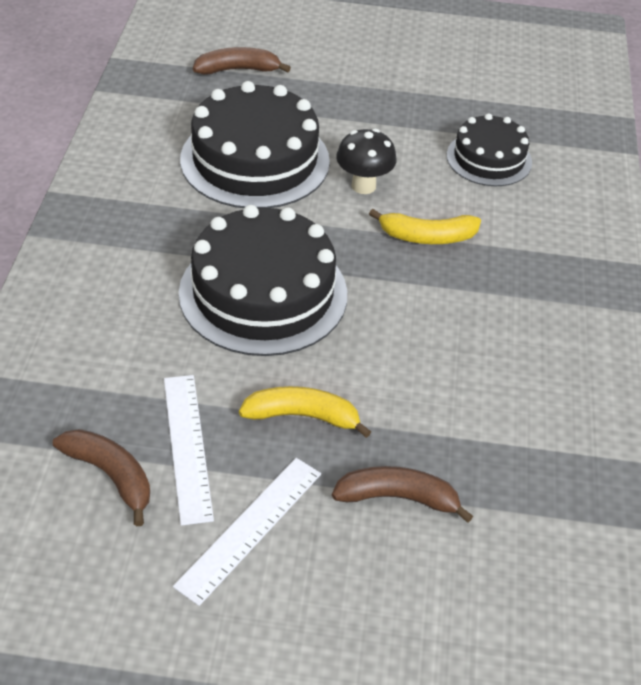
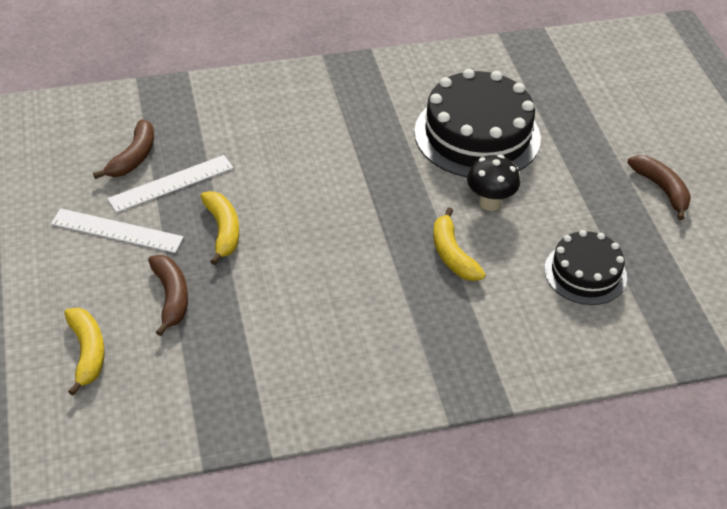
camera: 70 degrees right, 0 degrees up
black cake [179,205,347,356] -> none
brown banana [193,47,291,74] -> brown banana moved to [627,155,691,220]
none -> yellow banana [64,308,105,396]

